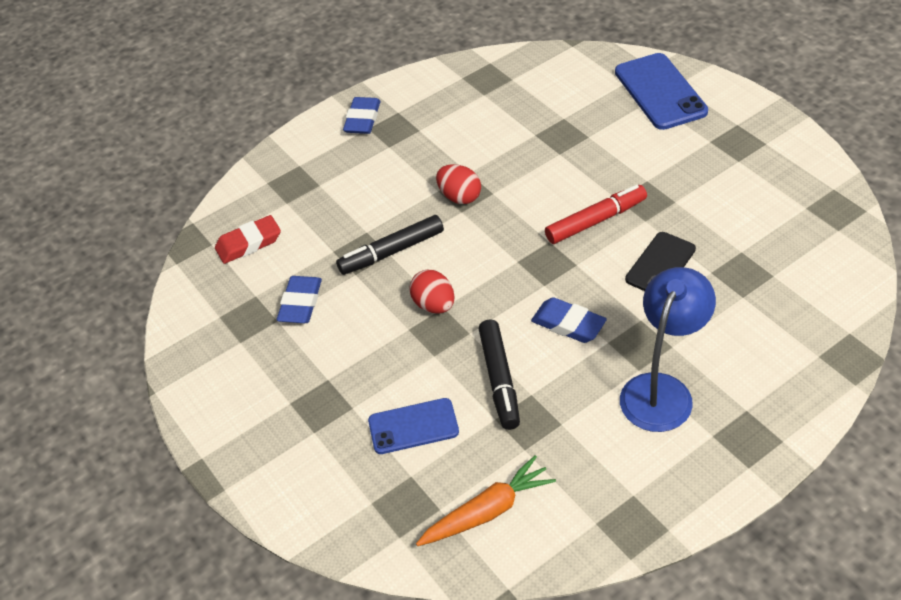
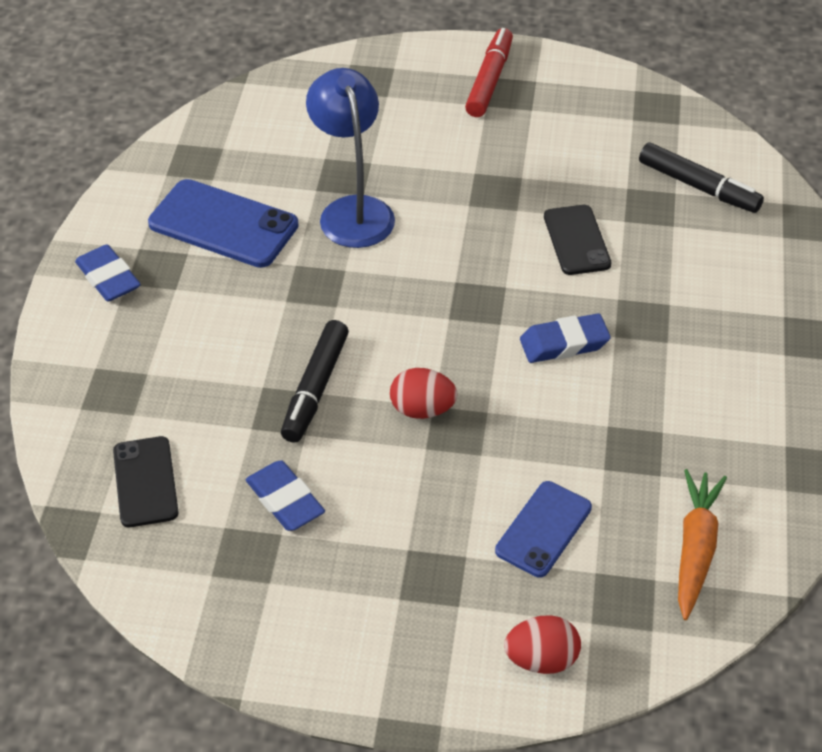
camera: 50 degrees left, 0 degrees up
red eraser [215,215,281,264] -> black phone [113,436,179,527]
red egg [436,164,481,204] -> red egg moved to [504,616,581,674]
black marker [479,320,520,430] -> black marker moved to [639,143,764,213]
red marker [545,185,647,244] -> red marker moved to [465,28,513,117]
blue phone [615,53,708,130] -> blue phone moved to [148,179,299,268]
blue lamp [620,267,716,432] -> blue lamp moved to [306,68,395,248]

